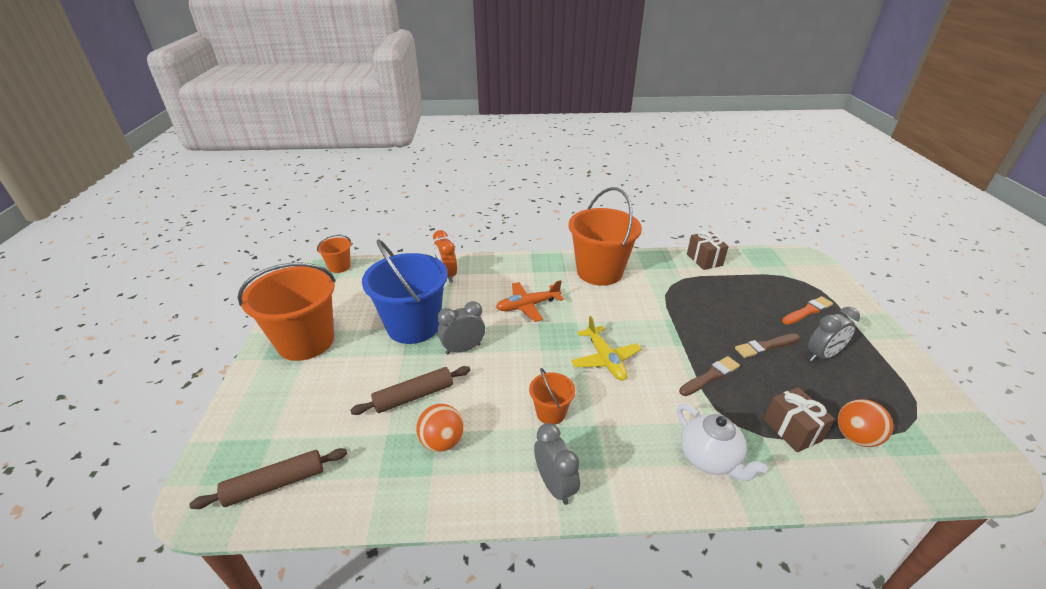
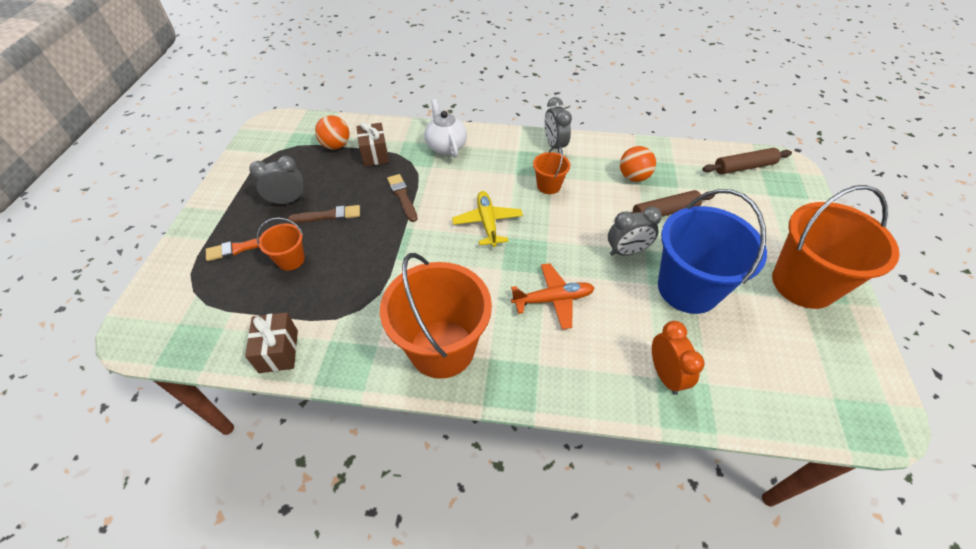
camera: 170 degrees left, 15 degrees up
orange bucket [317,235,351,273] -> orange bucket moved to [257,217,305,271]
brown brush [679,356,740,396] -> brown brush turned 90 degrees clockwise [387,174,417,222]

